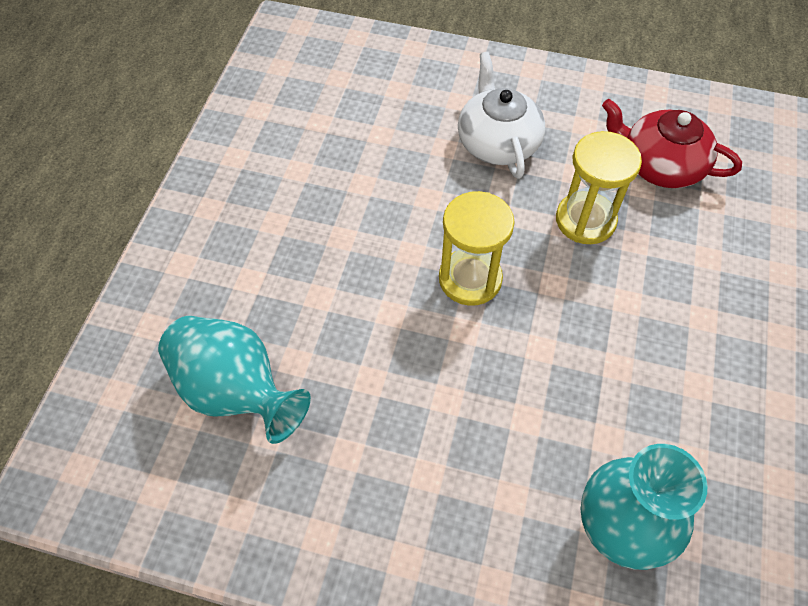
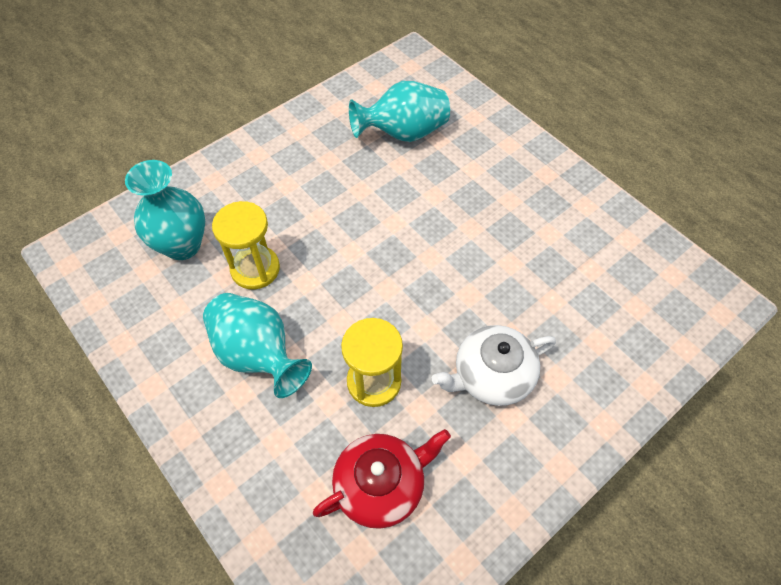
camera: 125 degrees right, 0 degrees up
yellow hourglass [439,191,515,306] -> yellow hourglass moved to [212,201,280,290]
white teapot [458,52,545,179] -> white teapot turned 135 degrees clockwise [432,325,556,406]
none -> turquoise vase [203,293,312,398]

